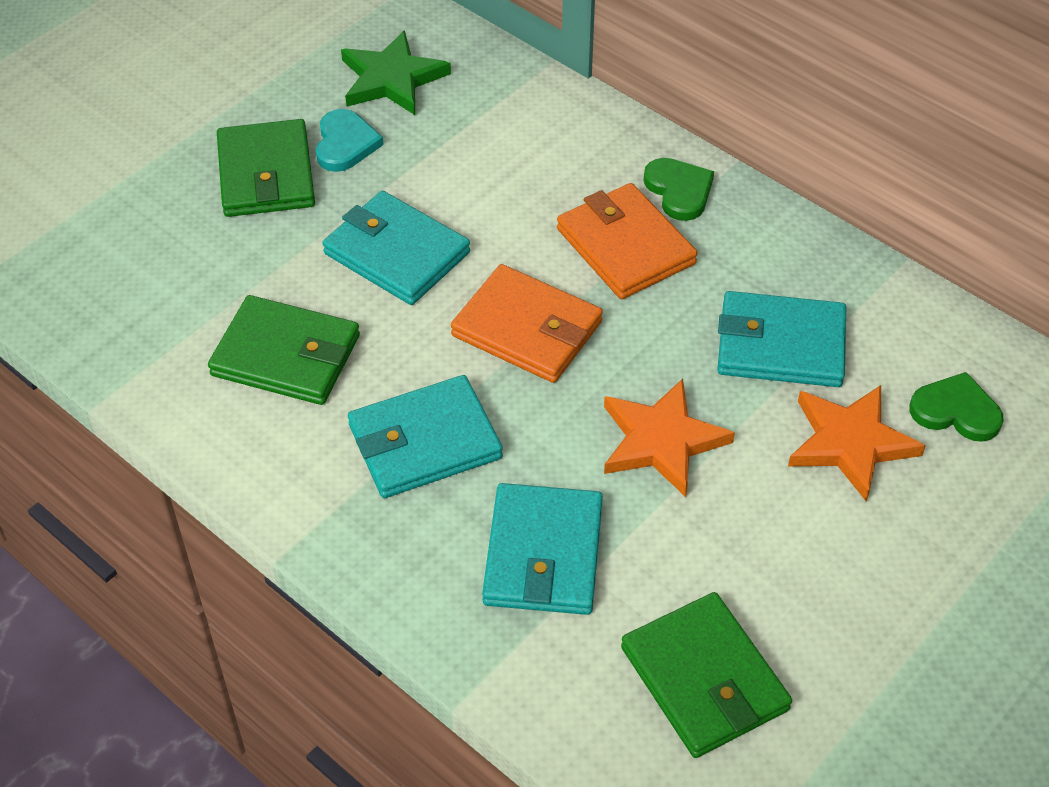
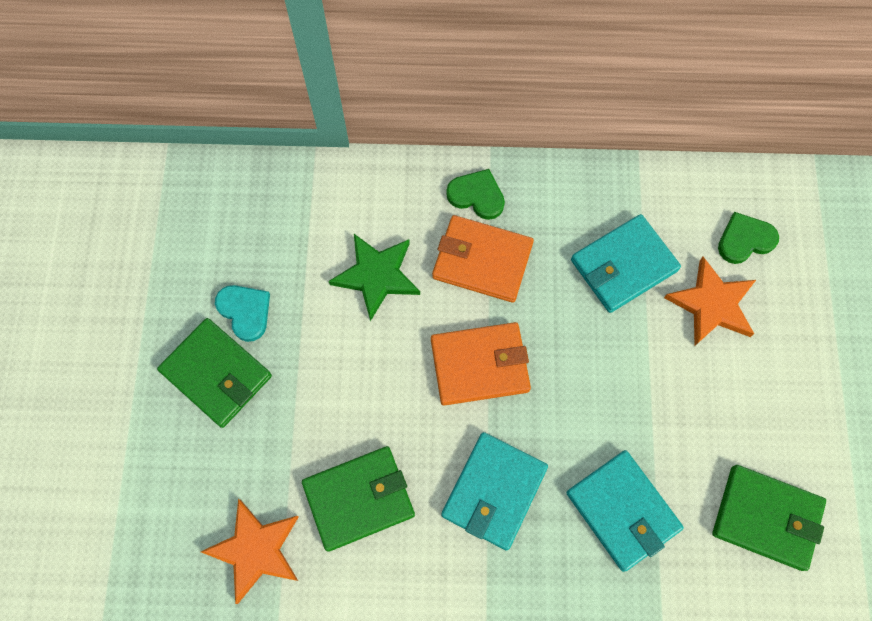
camera: 40 degrees left, 20 degrees up
turquoise wallet [323,191,470,305] -> none
green star [341,30,451,115] -> green star moved to [329,234,420,321]
orange star [604,379,735,497] -> orange star moved to [201,499,299,604]

